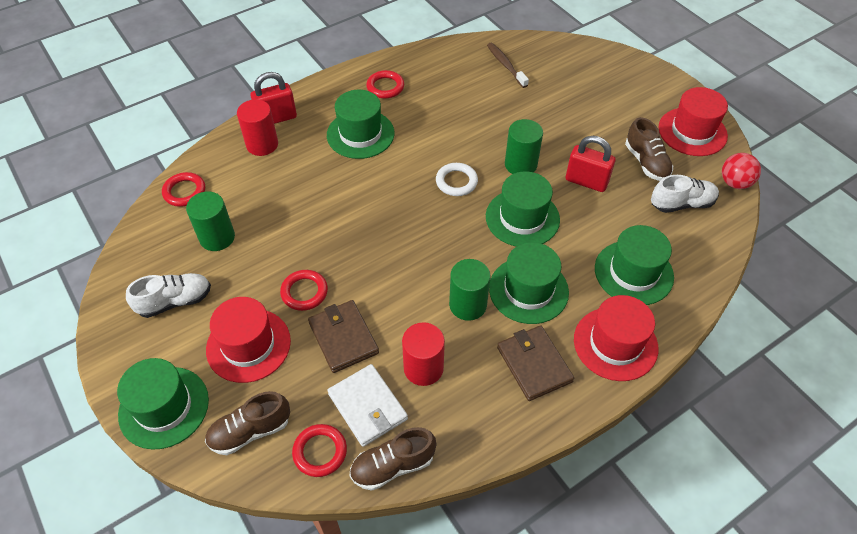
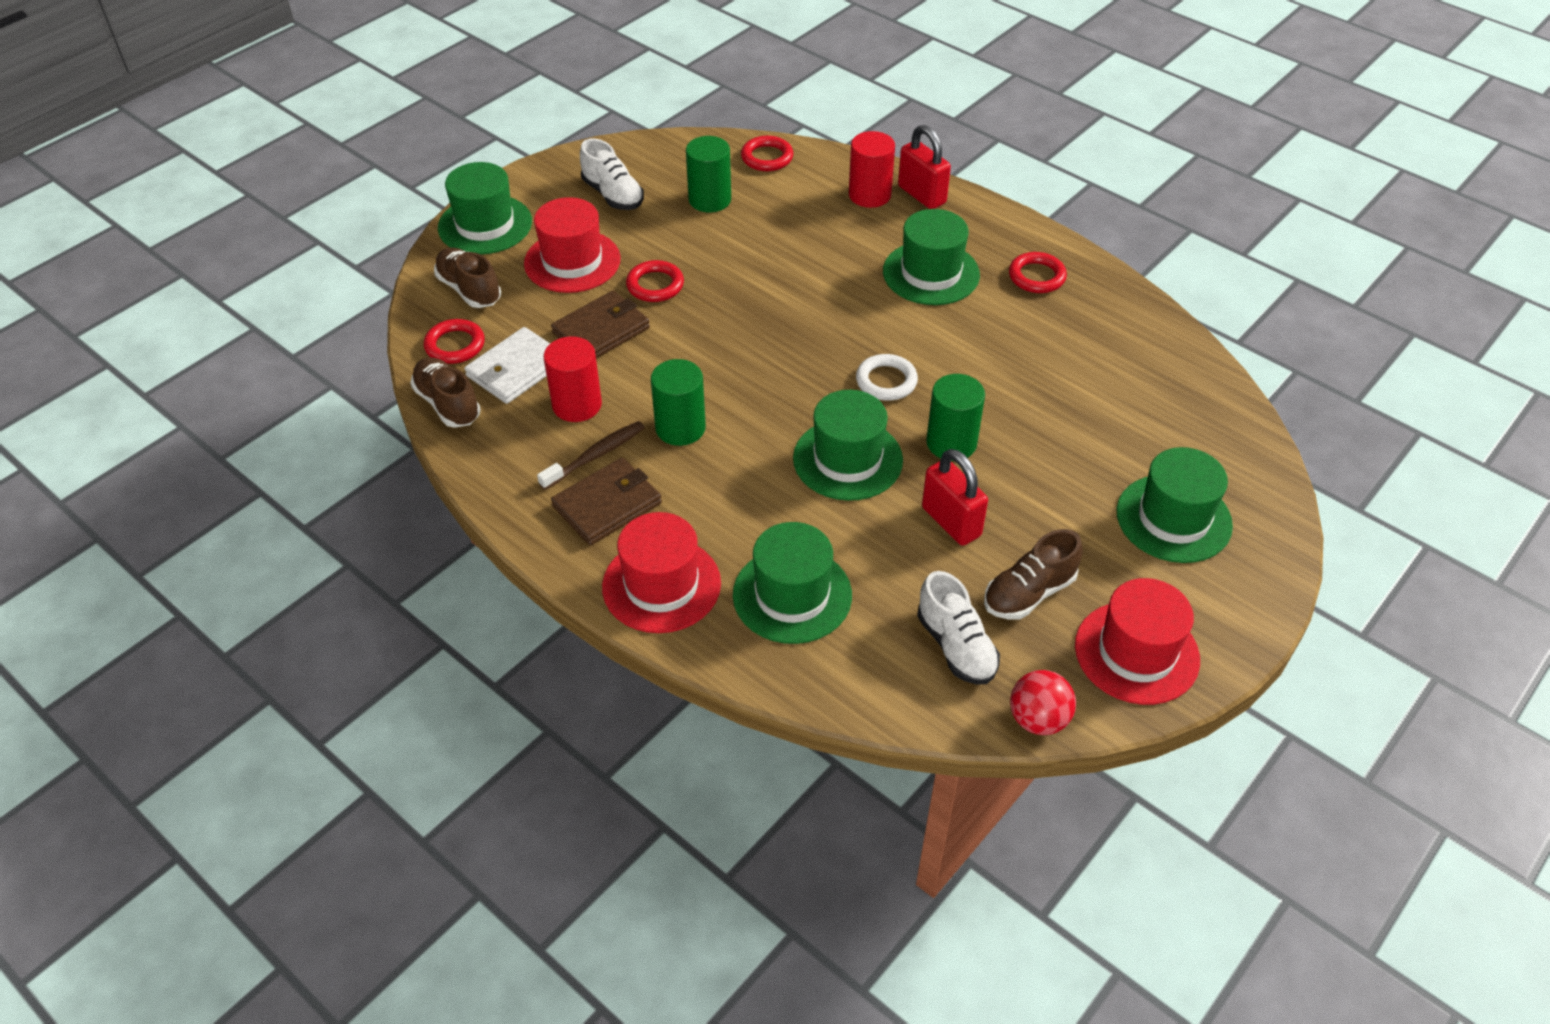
camera: 75 degrees right, 5 degrees down
brown toothbrush [487,43,529,88] -> brown toothbrush moved to [537,421,645,490]
green hat [489,242,569,324] -> green hat moved to [1117,447,1233,563]
red padlock [566,136,615,192] -> red padlock turned 45 degrees counterclockwise [922,449,988,546]

